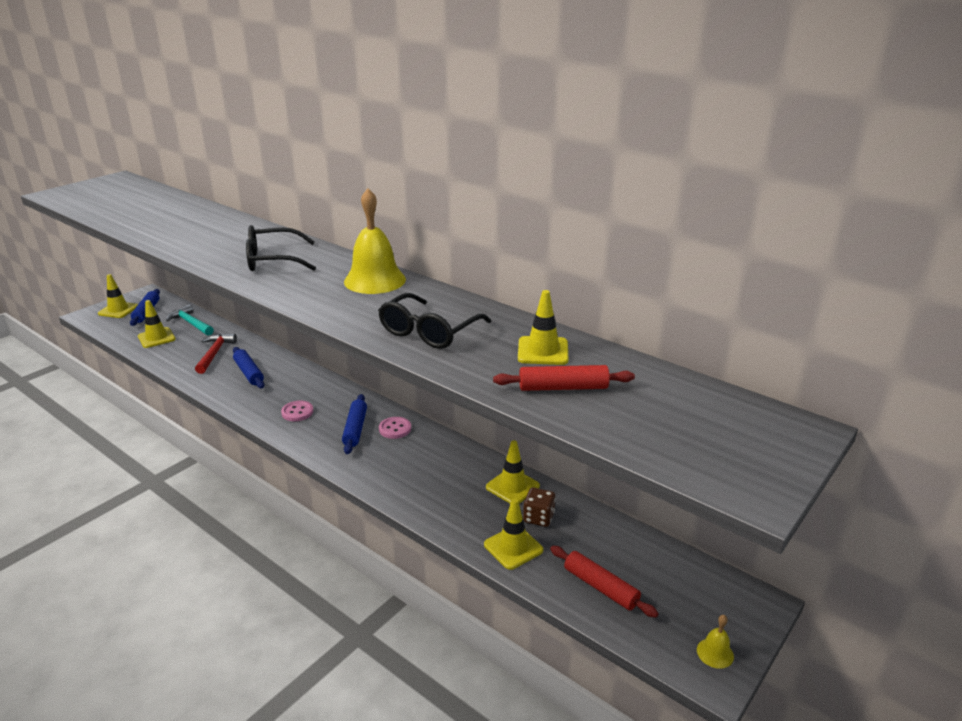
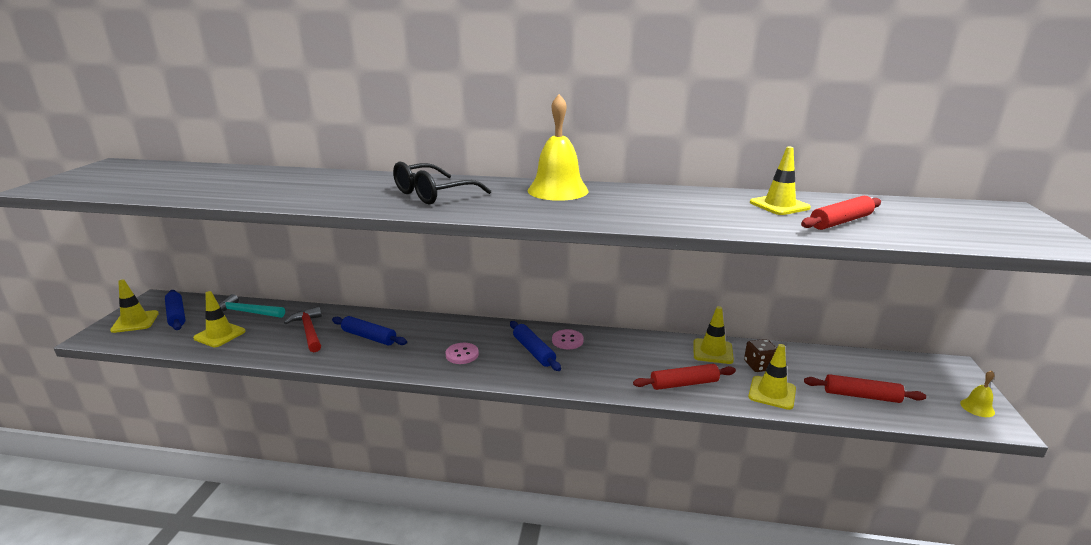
camera: 30 degrees left, 5 degrees down
black glasses [378,293,491,349] -> none
none -> red rolling pin [633,364,736,390]

